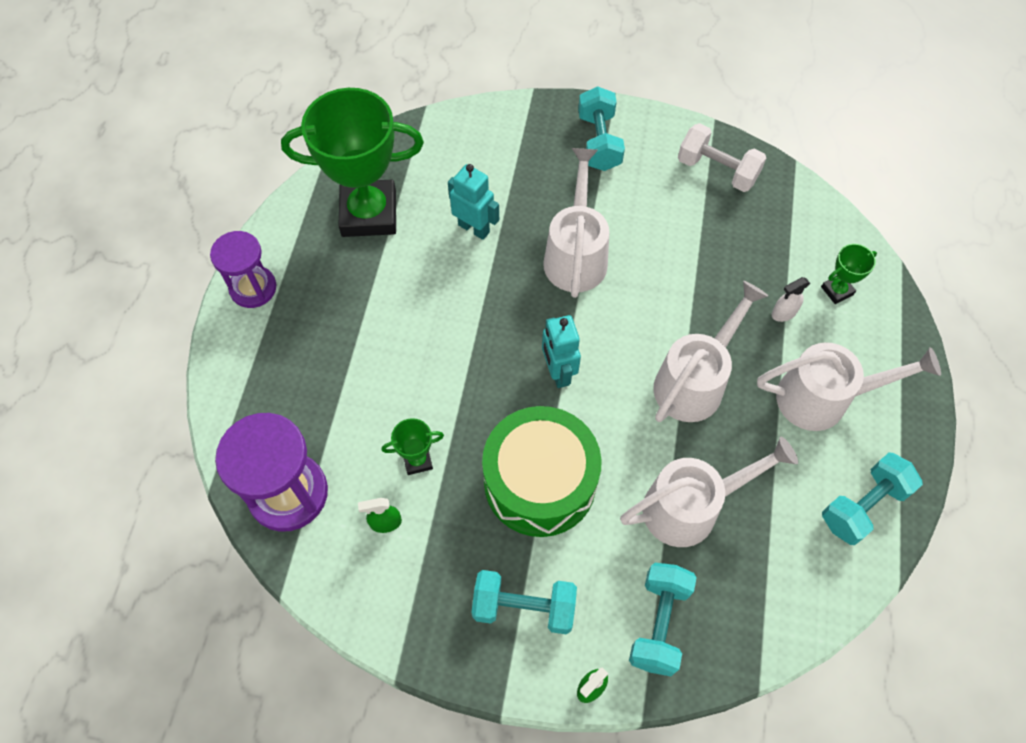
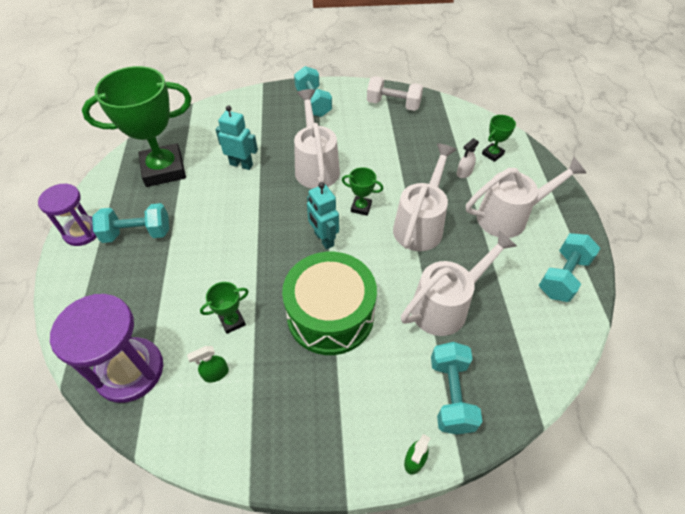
camera: 15 degrees left, 10 degrees down
turquoise dumbbell [471,570,577,634] -> turquoise dumbbell moved to [92,203,169,243]
none -> green trophy [342,167,383,216]

